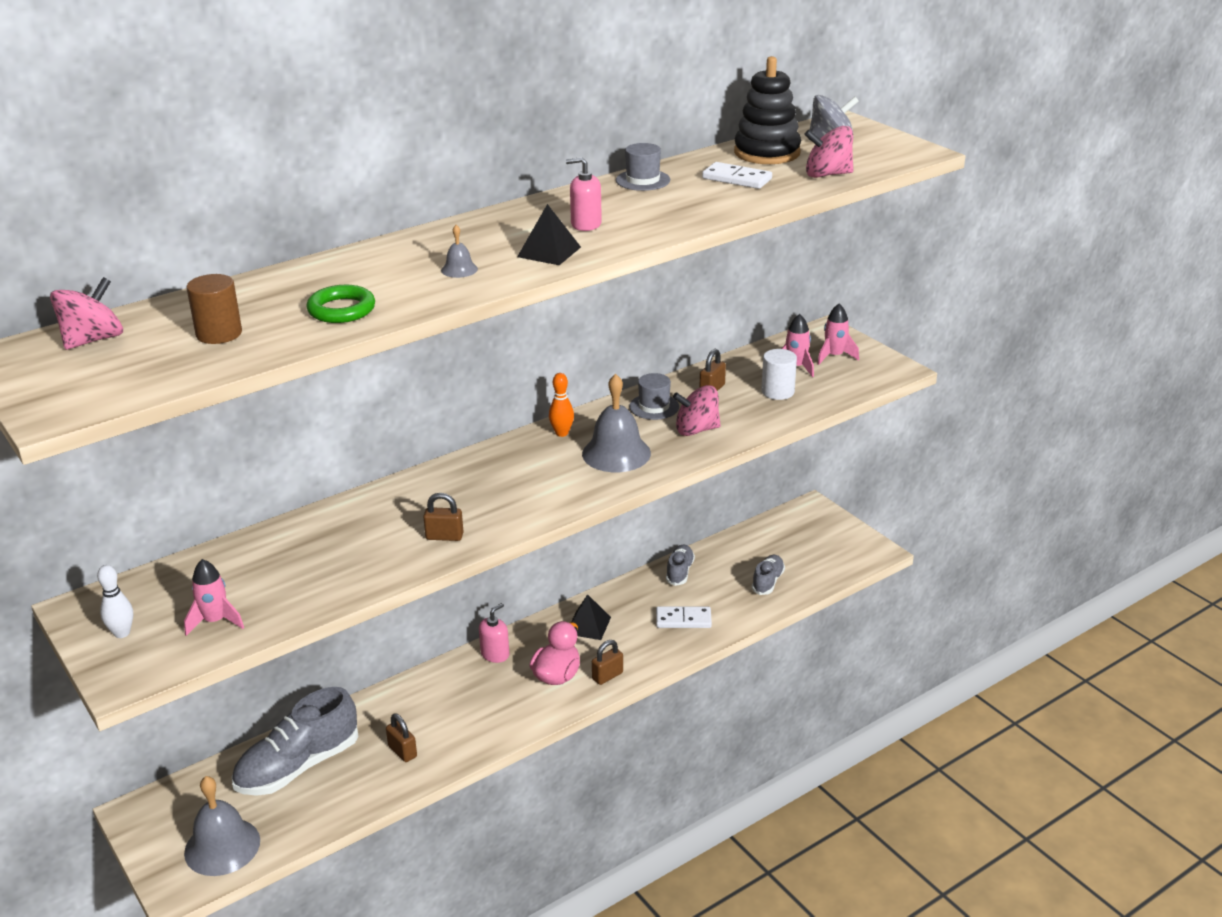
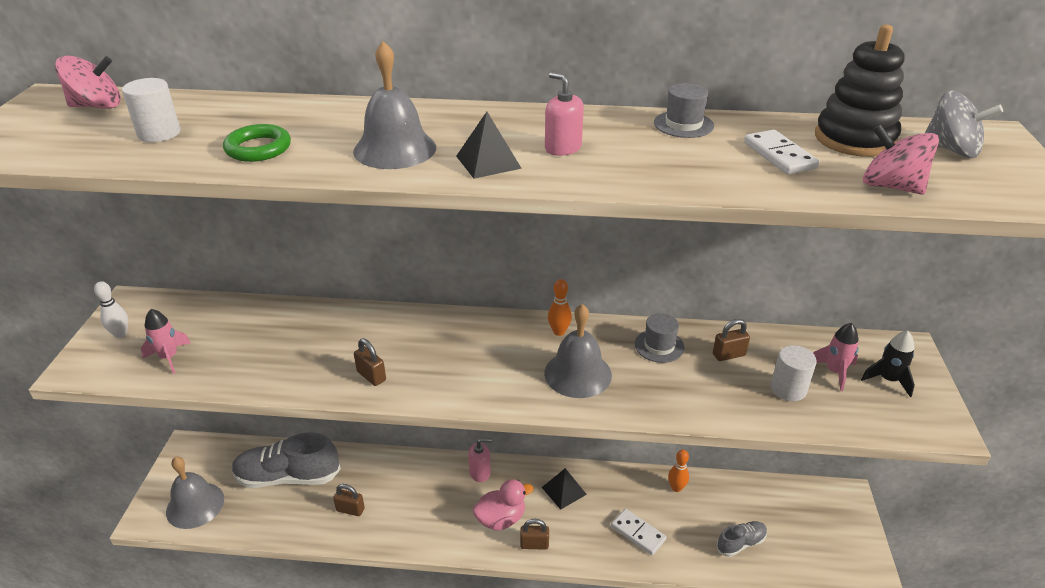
camera: 40 degrees right, 5 degrees up
brown cylinder [186,274,242,344] -> white cylinder [122,78,180,142]
brown padlock [386,714,417,762] -> brown padlock turned 75 degrees counterclockwise [333,484,365,516]
grey bell [441,225,478,278] -> grey bell [353,41,436,169], size x2.22
grey shoe [666,545,695,586] -> orange bowling pin [668,450,689,492]
pink spinning top [673,385,721,436] -> none
pink rocket [817,304,859,365] -> black rocket [861,331,915,397]

